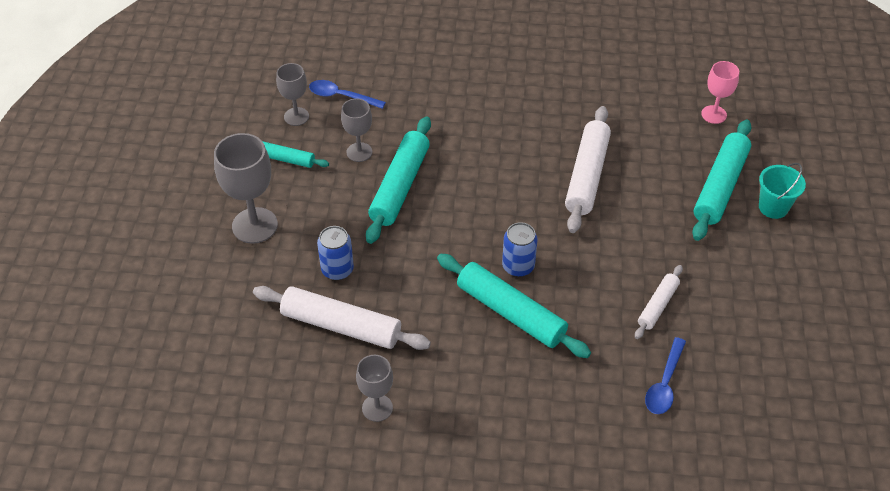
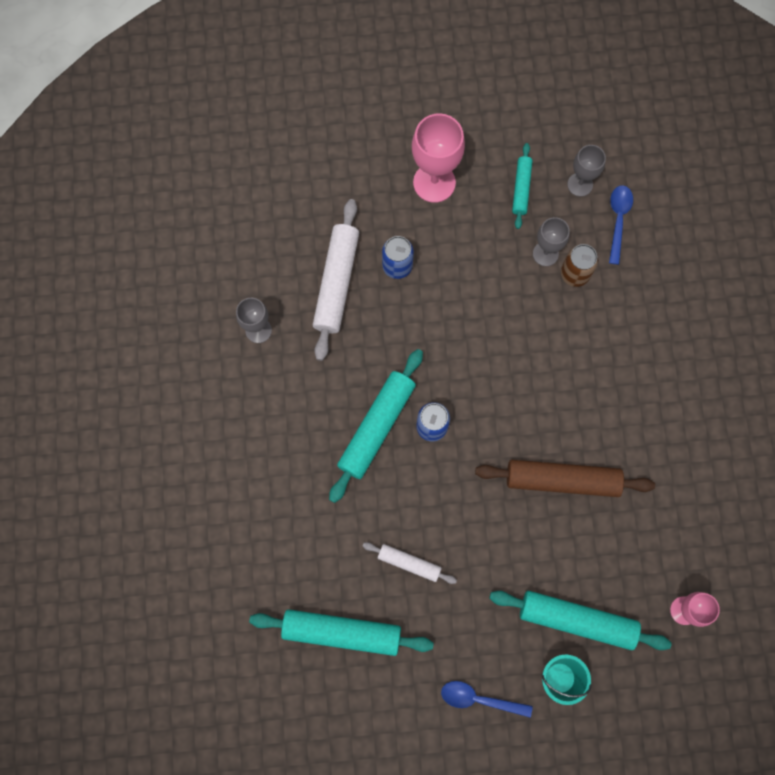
camera: 80 degrees right, 25 degrees up
grey goblet [214,133,278,244] -> pink goblet [412,113,465,203]
turquoise rolling pin [366,117,431,244] -> turquoise rolling pin moved to [249,609,434,656]
white rolling pin [565,106,611,233] -> brown rolling pin [475,460,655,497]
blue spoon [645,337,686,414] -> blue spoon moved to [441,681,533,717]
none -> brown can [561,244,598,287]

